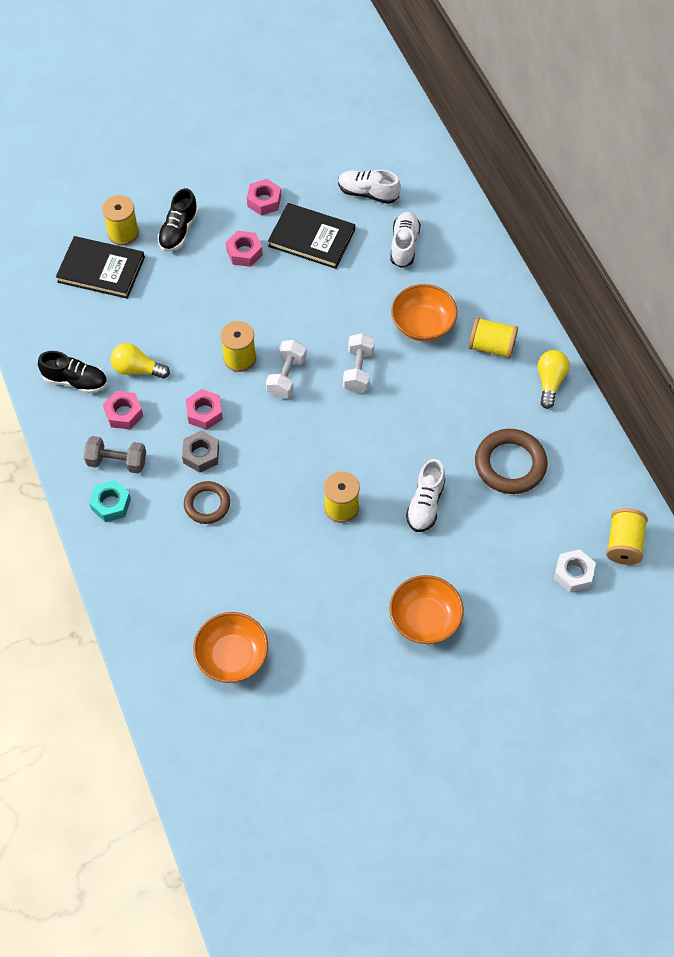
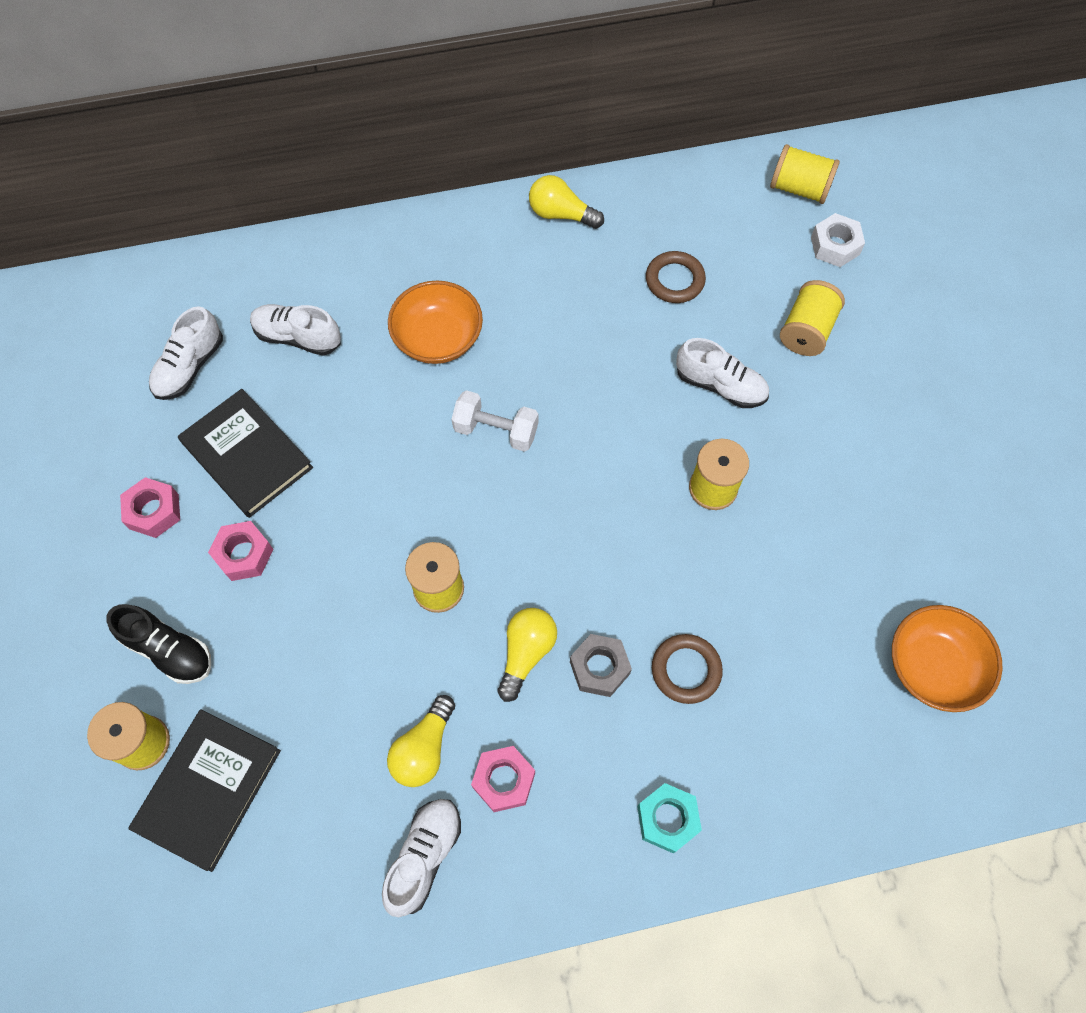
camera: 80 degrees left, 5 degrees up
black shoe [38,351,107,394] -> white shoe [382,799,461,917]
grey dumbbell [84,436,146,474] -> none
pink nut [186,389,223,430] -> yellow light bulb [497,608,557,702]
white dumbbell [266,340,307,398] -> none
black book [268,203,355,269] -> black book turned 75 degrees counterclockwise [178,389,313,518]
orange bowl [389,575,464,644] -> none
yellow spool [469,317,518,359] -> yellow spool moved to [780,280,845,356]
brown ring [475,429,547,494] -> brown ring [646,251,706,303], size x0.64

